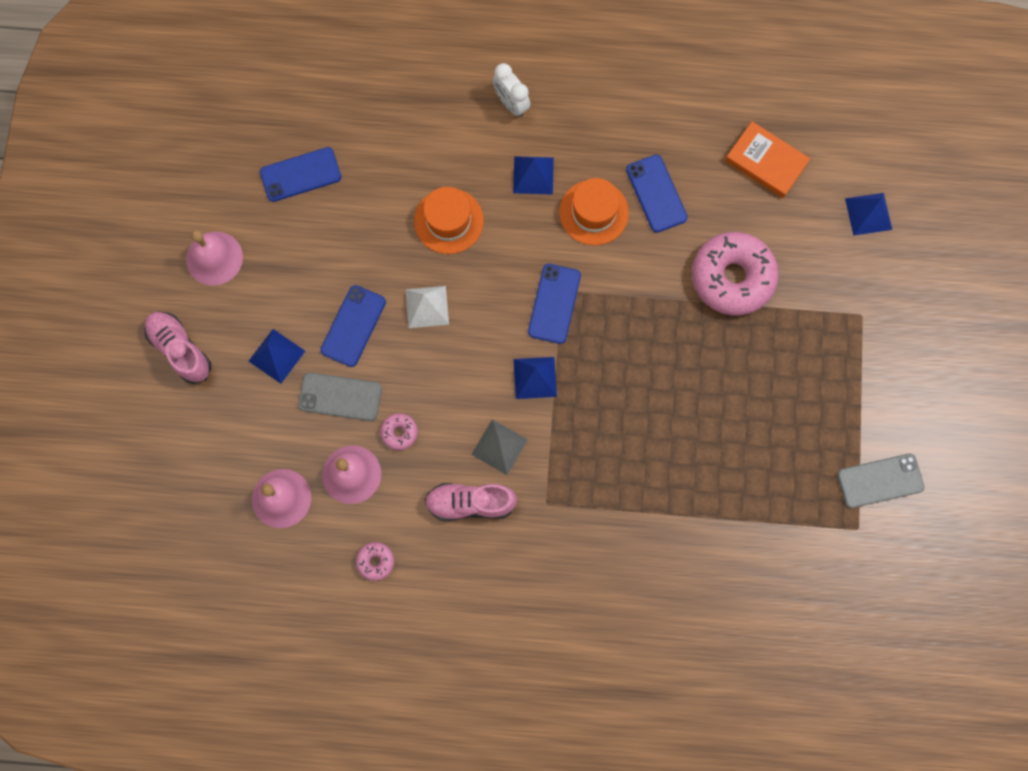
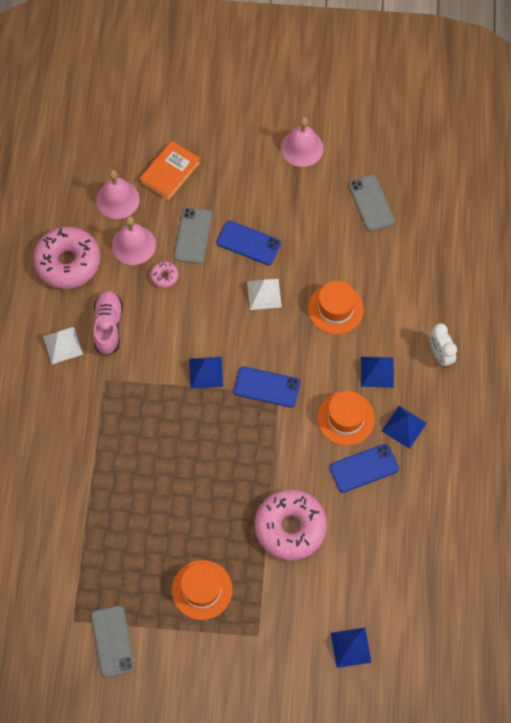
camera: 90 degrees right, 10 degrees down
pink shoe [145,312,211,384] -> none
blue pyramid [249,329,305,384] -> blue pyramid moved to [382,406,427,449]
blue phone [260,147,342,202] -> grey phone [349,174,395,232]
pink donut [356,542,394,581] -> pink donut [33,226,100,289], size x2.35
grey pyramid [471,419,528,475] -> none
white clock [493,63,530,117] -> white clock turned 75 degrees counterclockwise [430,323,457,368]
orange book [725,121,810,198] -> orange book moved to [139,141,201,201]
none -> white pyramid [43,327,83,364]
none -> orange hat [172,560,232,620]

